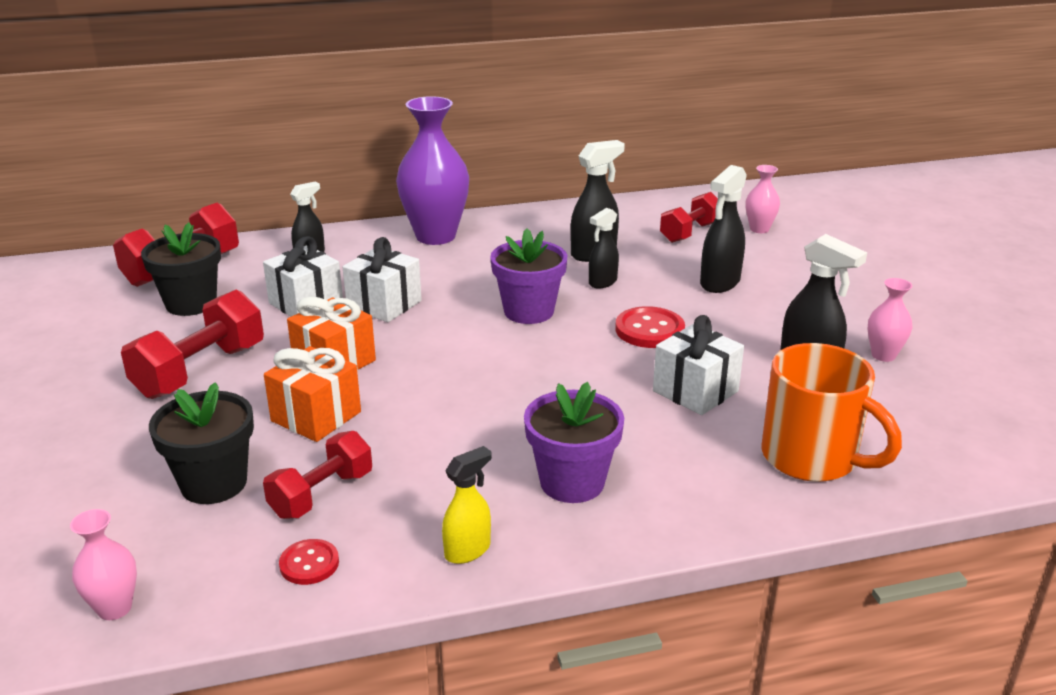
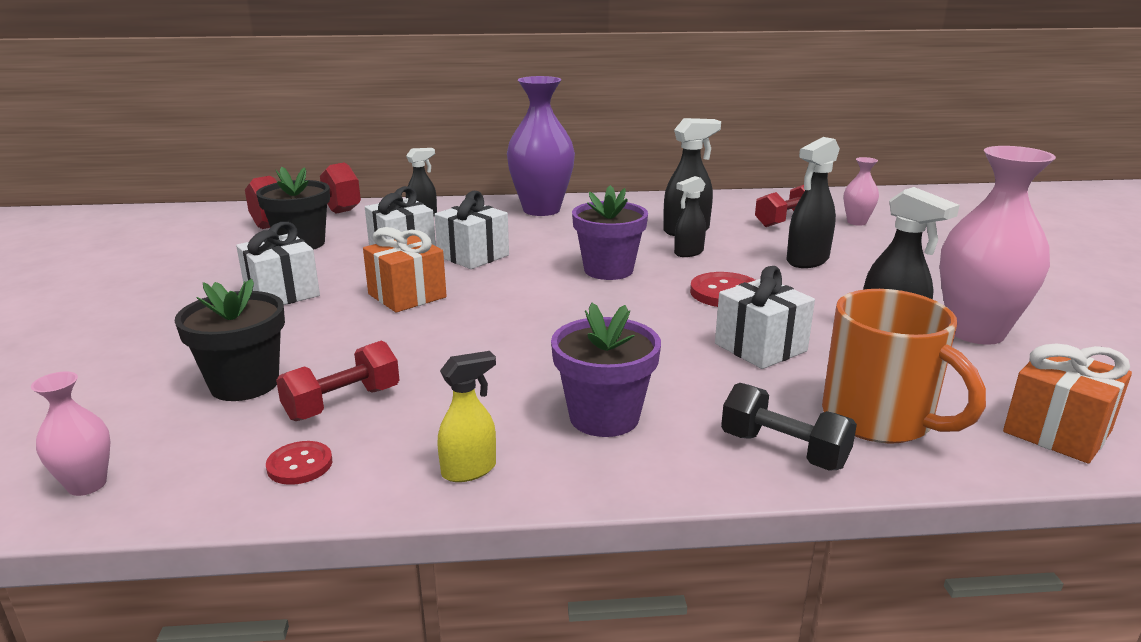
camera: 10 degrees right, 5 degrees down
red dumbbell [121,290,264,399] -> white gift [236,222,320,305]
orange gift [264,346,361,442] -> orange gift moved to [1003,344,1132,464]
pink vase [868,278,912,362] -> pink vase [939,146,1056,345], size x2.08
none -> black dumbbell [721,383,857,470]

